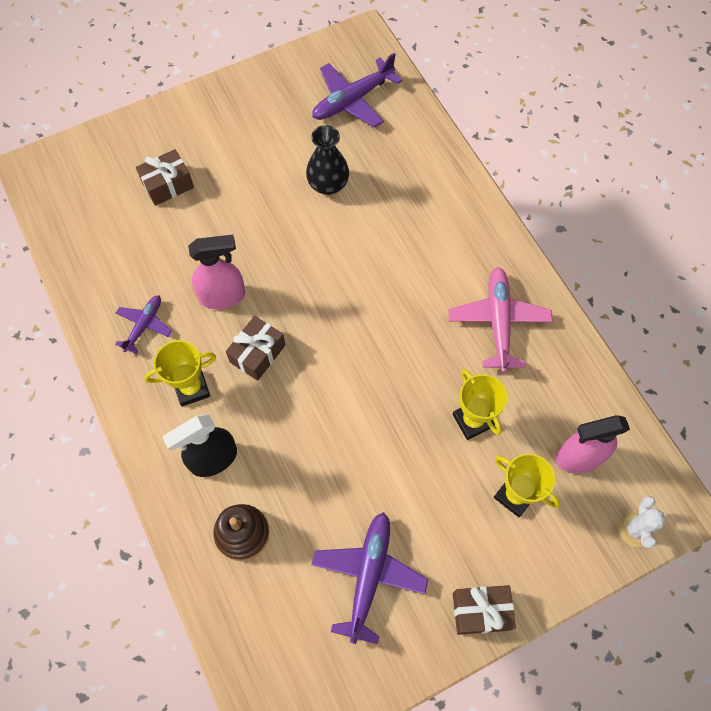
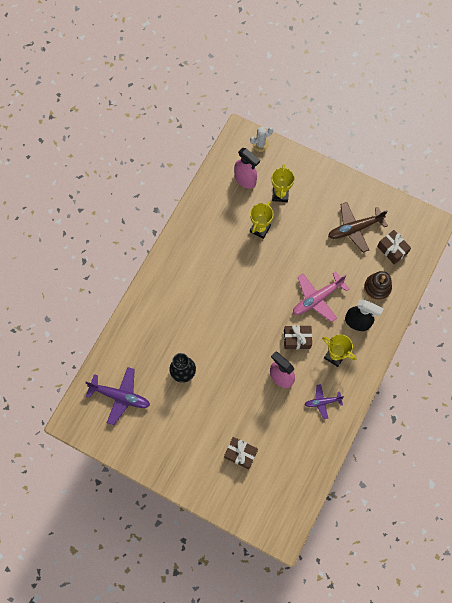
camera: 125 degrees left, 5 degrees up
purple plane [311,512,428,644] -> brown plane [328,202,388,253]
pink plane [449,267,553,373] -> pink plane moved to [293,271,349,322]
brown gift [453,585,516,635] -> brown gift moved to [377,230,411,264]

